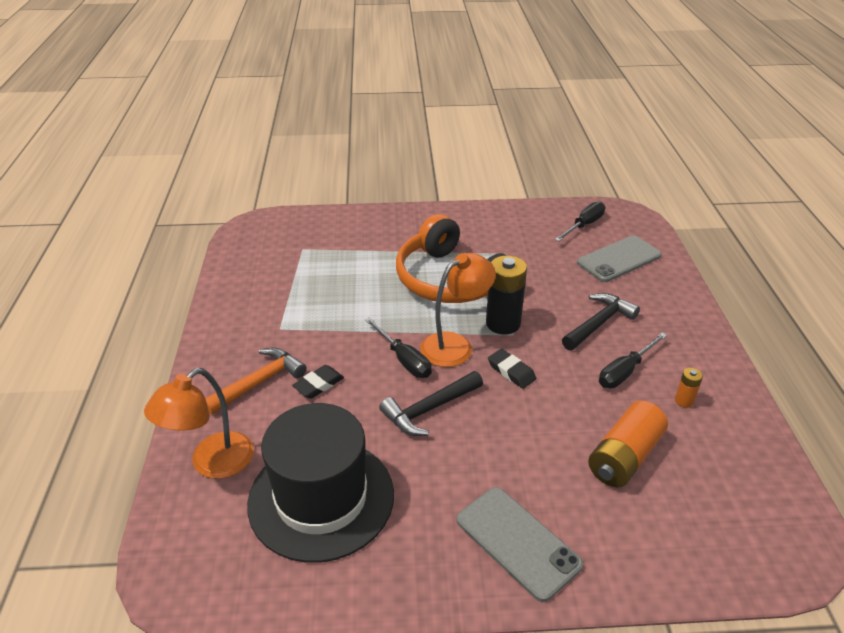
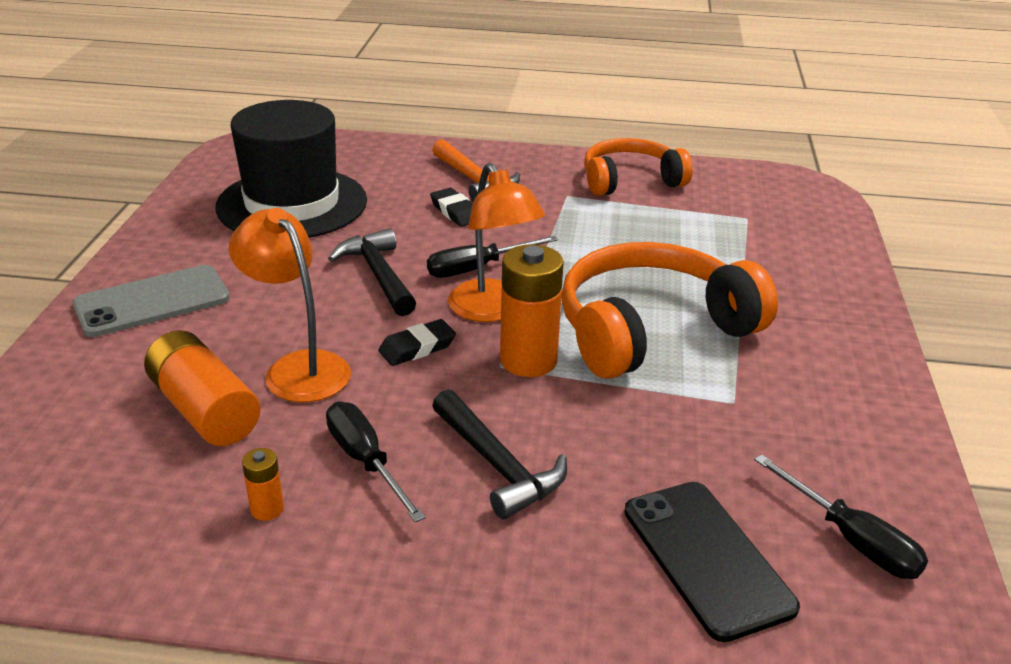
camera: 100 degrees right, 5 degrees down
orange lamp [144,368,254,479] -> orange lamp moved to [229,208,351,402]
black battery [486,255,527,335] -> orange battery [500,244,564,377]
grey phone [577,236,662,282] -> black phone [624,482,800,642]
none -> orange headphones [584,138,692,196]

